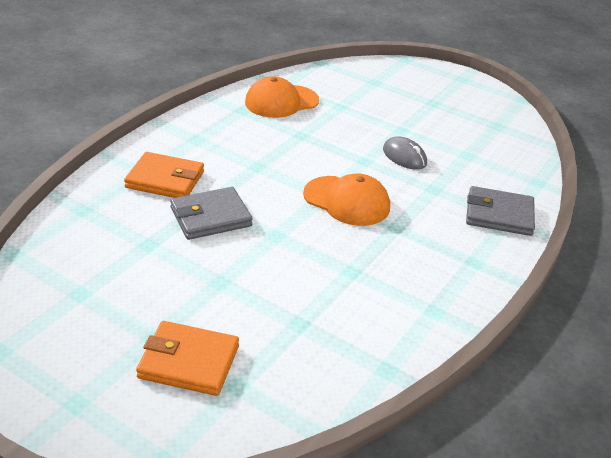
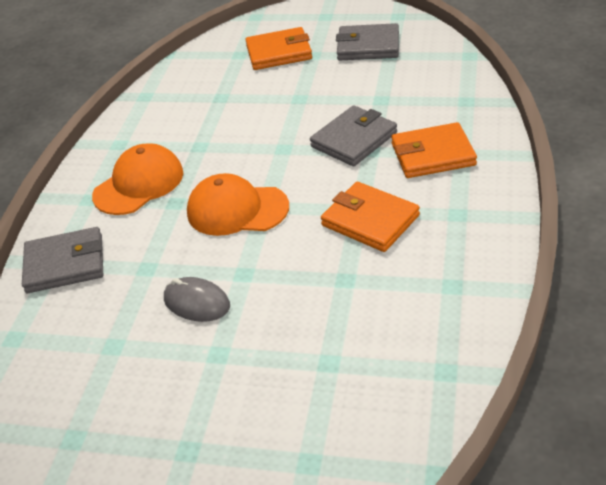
camera: 165 degrees right, 5 degrees up
orange cap [245,76,319,118] -> orange cap moved to [92,143,183,215]
none -> orange wallet [321,182,420,252]
none -> grey wallet [336,23,399,60]

